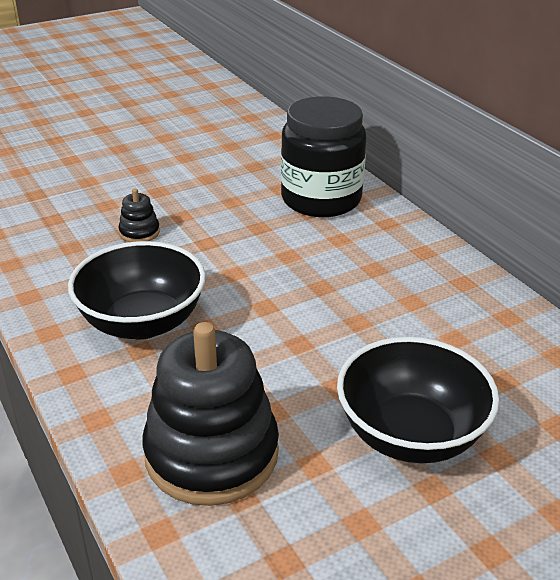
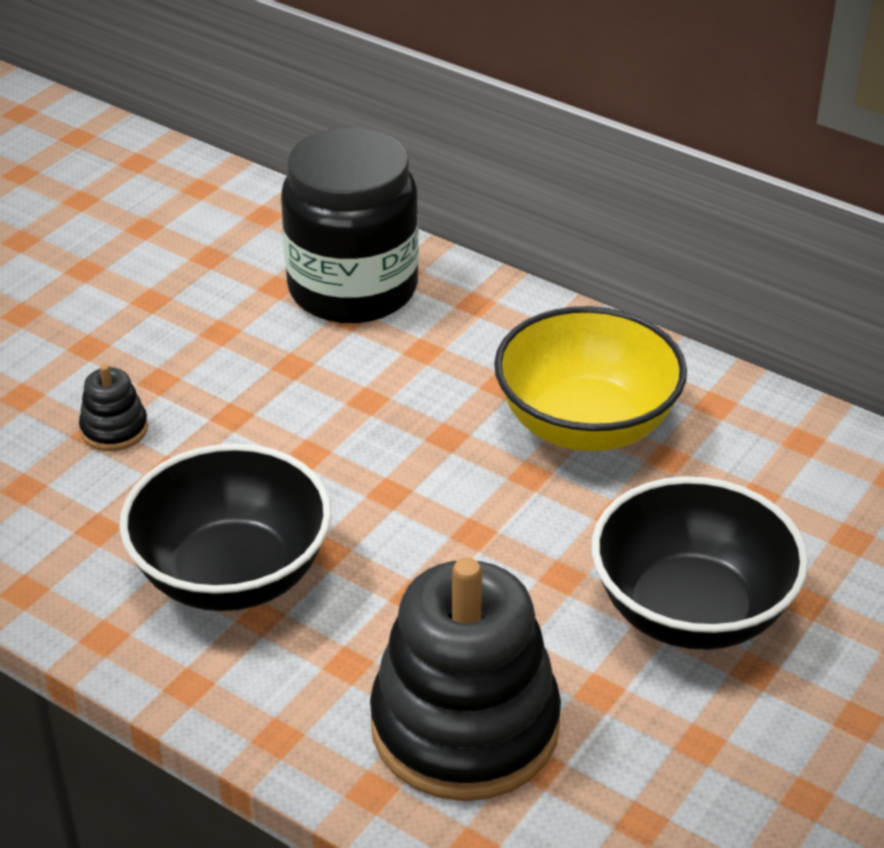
camera: 25 degrees left, 5 degrees up
none -> yellow bowl [494,306,687,451]

